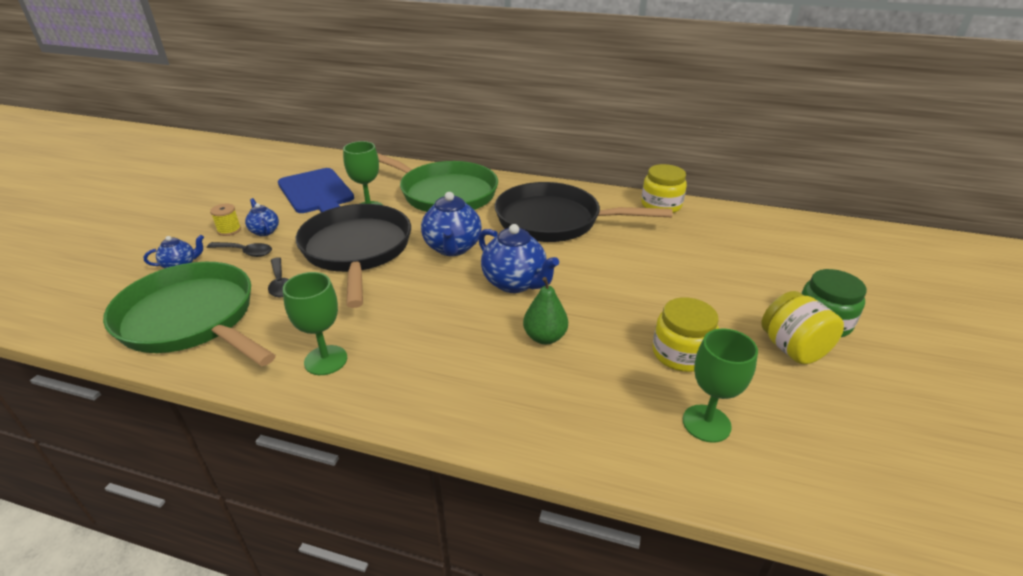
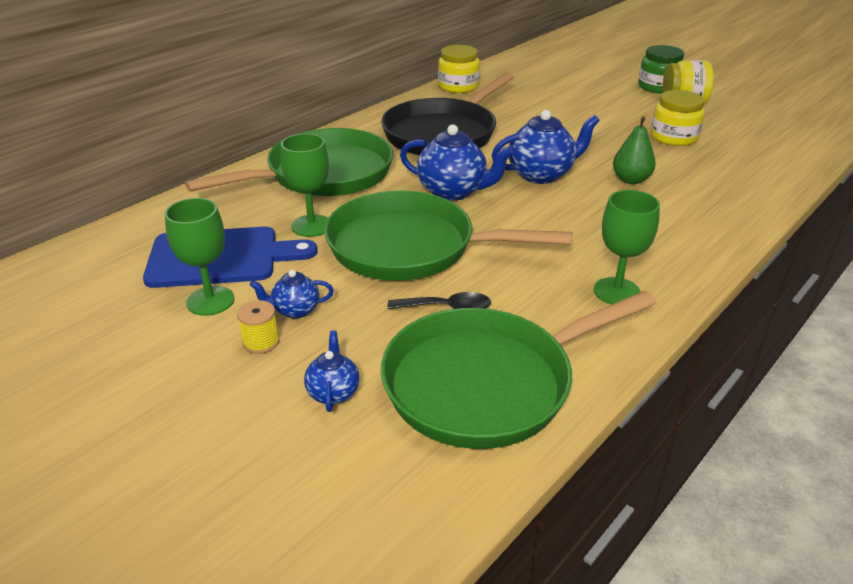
camera: 65 degrees left, 0 degrees up
black spoon [207,242,272,257] -> none
black pan [296,204,411,308] -> green pan [324,191,572,281]
green goblet [683,328,758,443] -> green goblet moved to [165,198,235,316]

